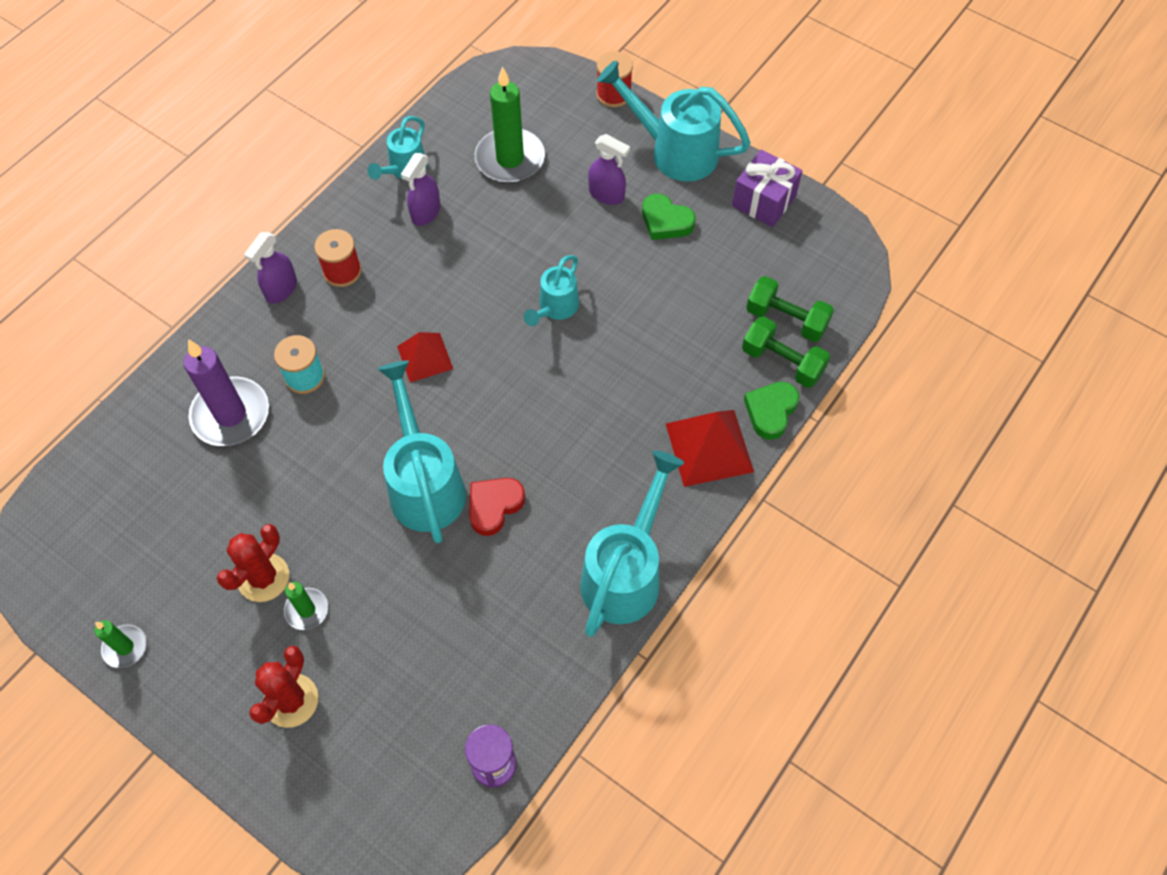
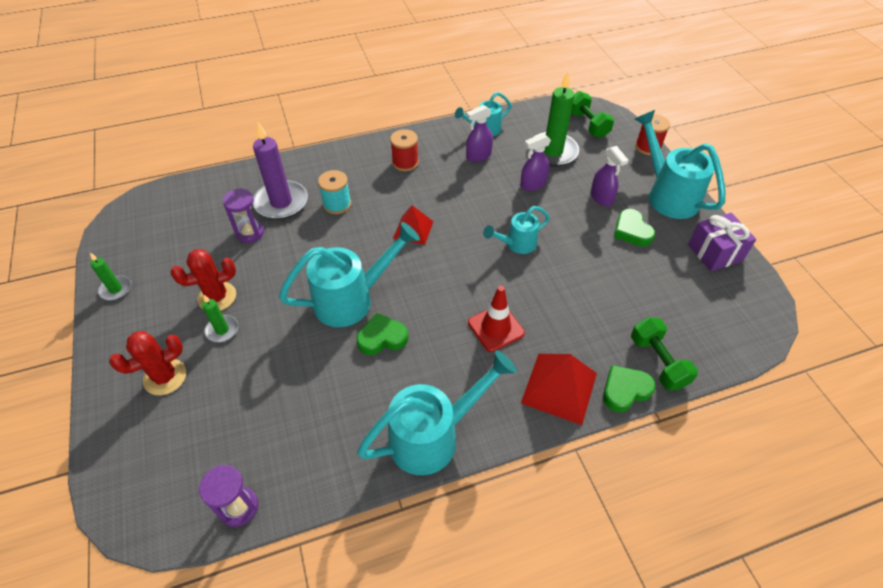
camera: 35 degrees right, 10 degrees down
purple spray bottle [244,232,297,304] -> purple spray bottle moved to [520,133,551,191]
turquoise watering can [378,361,466,544] -> turquoise watering can turned 45 degrees clockwise [279,222,420,327]
red heart [469,478,525,536] -> green heart [357,313,408,355]
green dumbbell [746,276,834,342] -> green dumbbell moved to [571,91,614,138]
none -> purple hourglass [223,188,264,243]
none -> red traffic cone [468,286,525,352]

